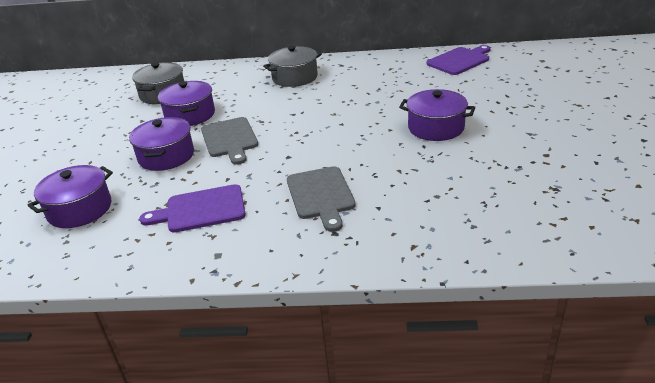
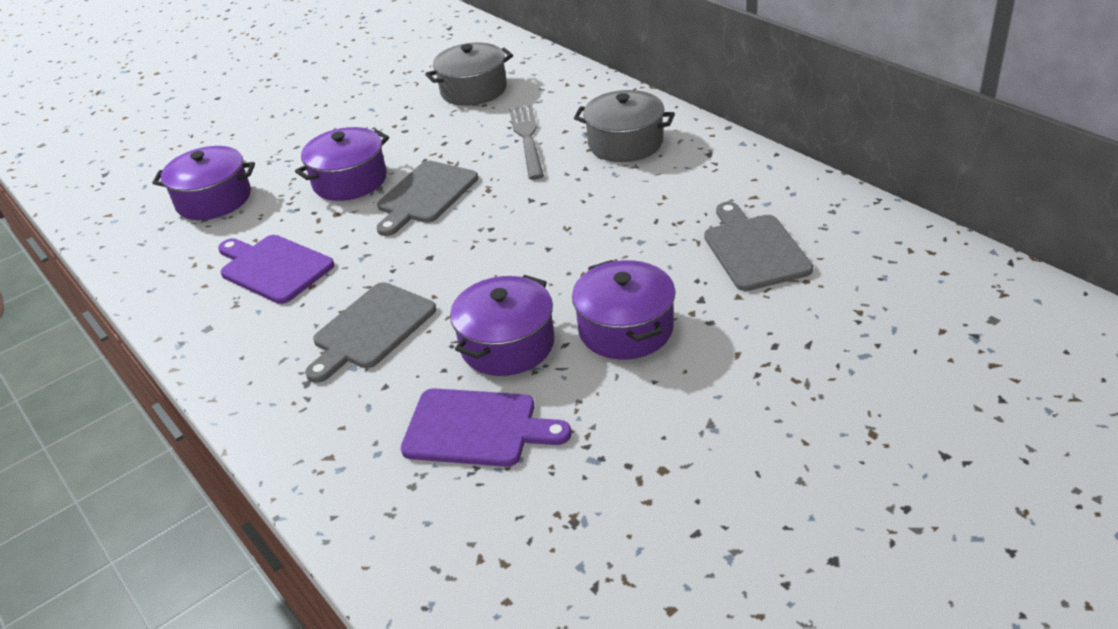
camera: 50 degrees right, 5 degrees up
purple pot [158,81,215,126] -> purple pot moved to [450,275,555,376]
purple cutting board [427,45,491,75] -> purple cutting board moved to [401,388,571,467]
none -> grey fork [509,106,544,180]
none -> grey cutting board [704,202,813,291]

